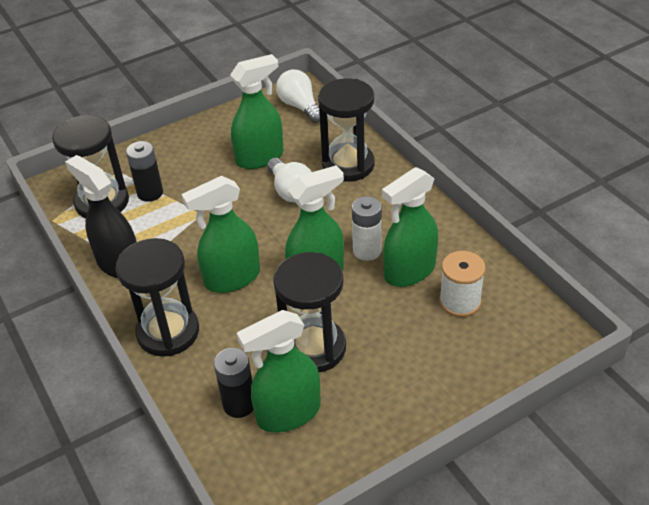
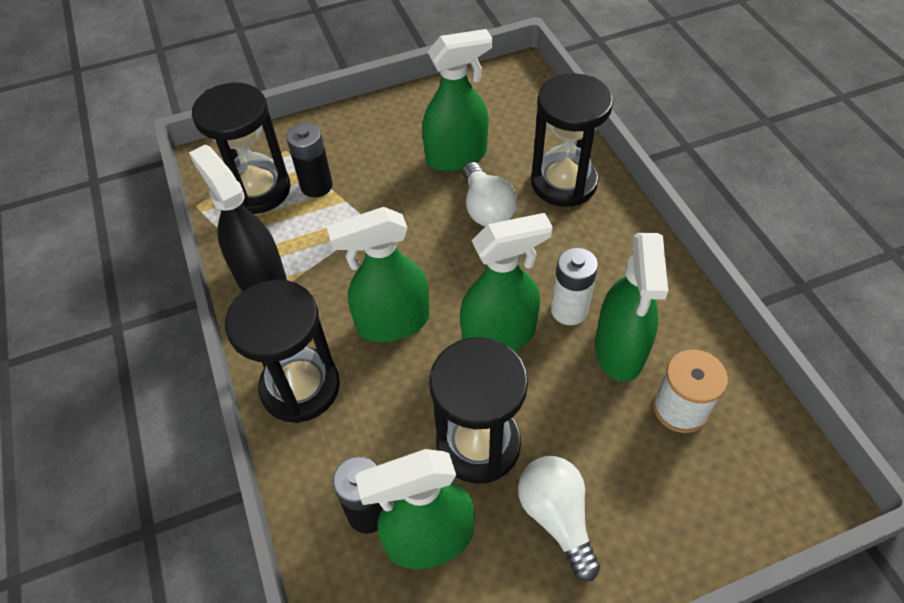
camera: 10 degrees right, 10 degrees up
white light bulb [276,69,320,123] -> white light bulb moved to [518,456,600,581]
green spray bottle [382,167,438,287] -> green spray bottle turned 60 degrees counterclockwise [595,233,668,382]

